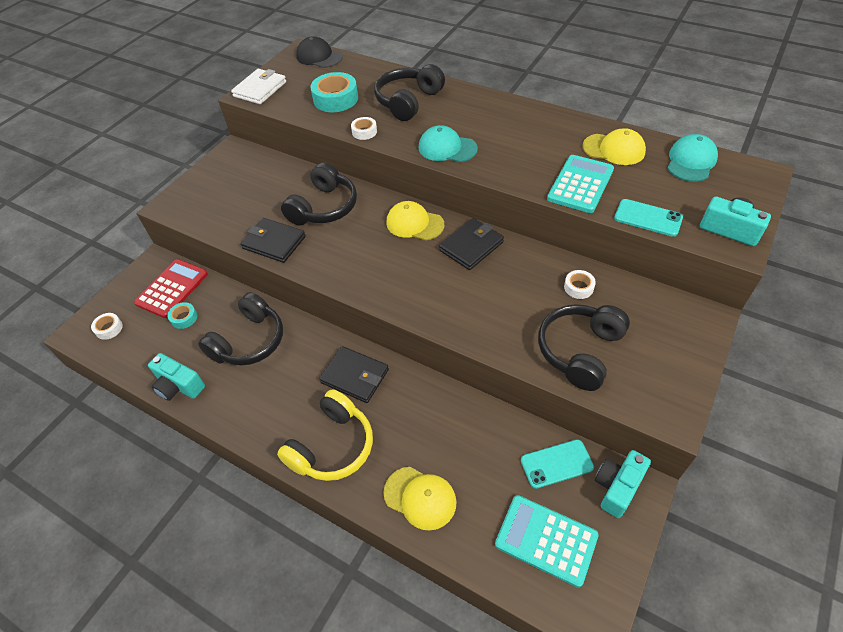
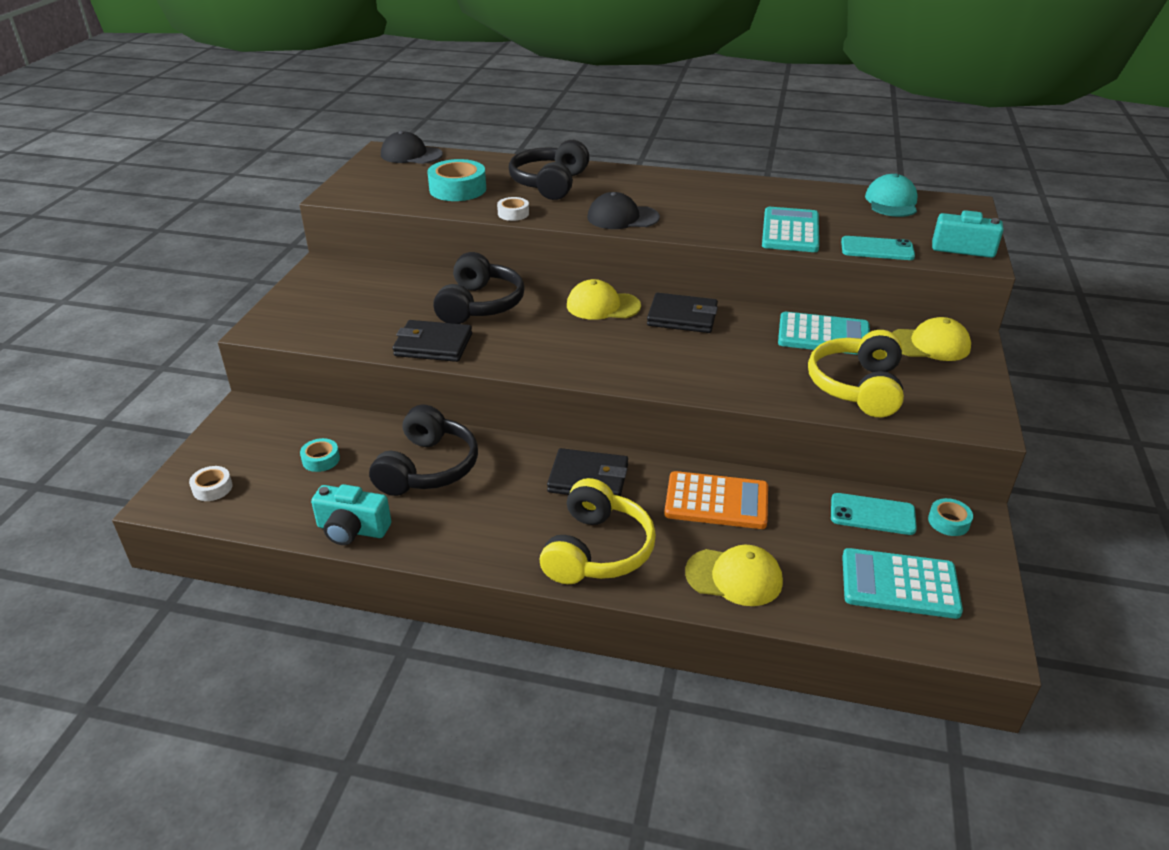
camera: 20 degrees left, 15 degrees down
red calculator [134,259,208,318] -> none
white wallet [231,69,286,104] -> none
turquoise cap [419,125,478,162] -> black cap [587,192,660,229]
black wallet [439,218,504,270] -> black wallet turned 75 degrees clockwise [647,293,718,333]
turquoise phone [521,439,594,489] -> turquoise phone turned 45 degrees clockwise [831,493,917,535]
black headphones [538,304,630,391] -> yellow headphones [808,330,904,417]
white tape [564,270,596,299] -> turquoise calculator [778,312,870,355]
yellow cap [582,128,646,165] -> yellow cap moved to [892,317,971,361]
turquoise camera [595,450,651,518] -> turquoise tape [928,498,973,536]
none -> orange calculator [664,471,768,529]

